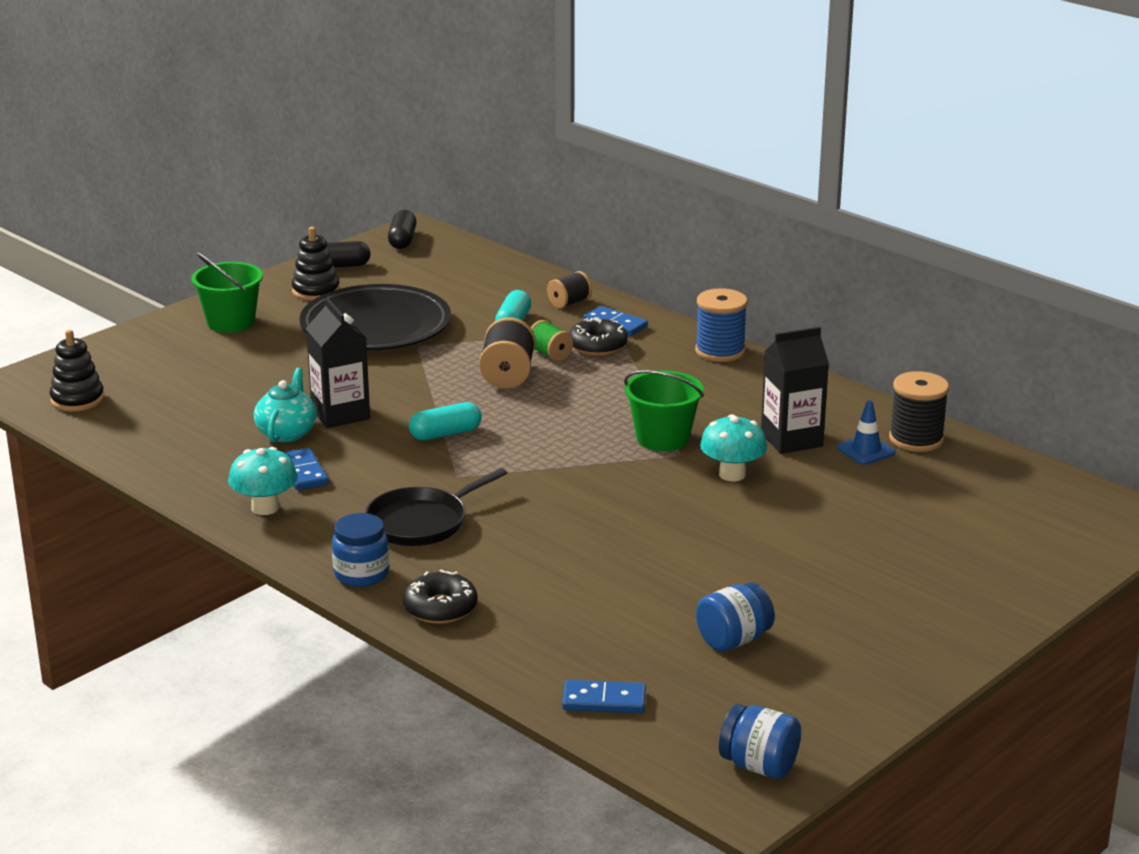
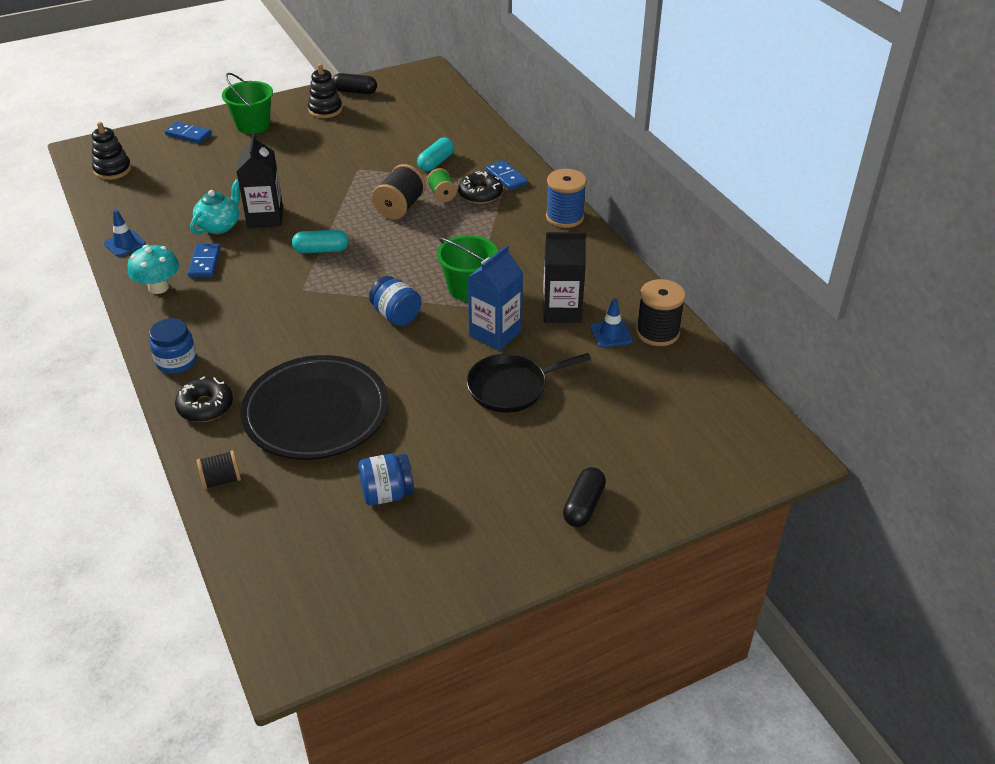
camera: 20 degrees right, 15 degrees up
black plate [299,284,451,350] -> black plate moved to [241,355,389,460]
black pan [365,468,507,546] -> black pan moved to [466,353,591,413]
black capsule [388,210,416,249] -> black capsule moved to [563,467,606,527]
black spool [547,271,592,309] -> black spool moved to [197,450,241,490]
blue domino [562,680,646,713] -> blue domino moved to [165,122,212,144]
turquoise mushroom [700,414,767,481] -> blue carton [468,245,523,351]
blue jar [719,704,801,779] -> blue jar moved to [369,276,422,326]
none -> blue traffic cone [104,210,146,257]

